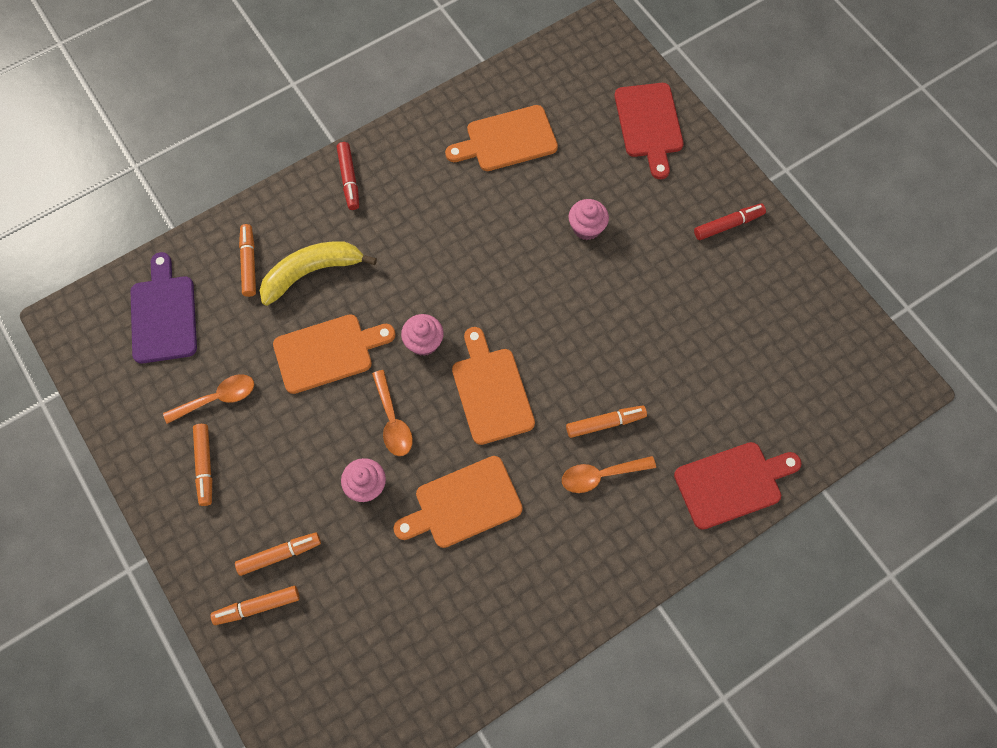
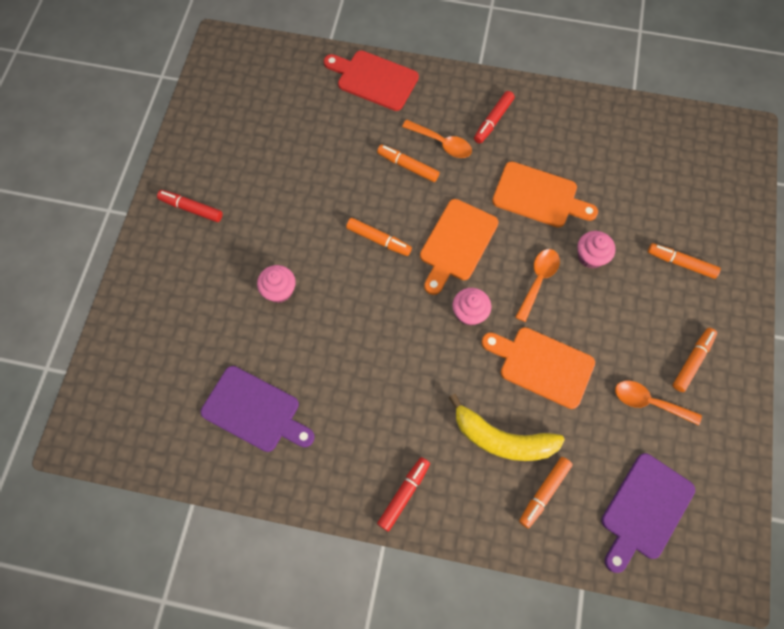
camera: 135 degrees left, 0 degrees up
orange marker [211,586,300,625] -> orange marker moved to [346,218,412,256]
orange cutting board [445,105,558,171] -> purple cutting board [201,366,315,452]
red cutting board [615,83,684,179] -> none
none -> red marker [474,91,515,143]

